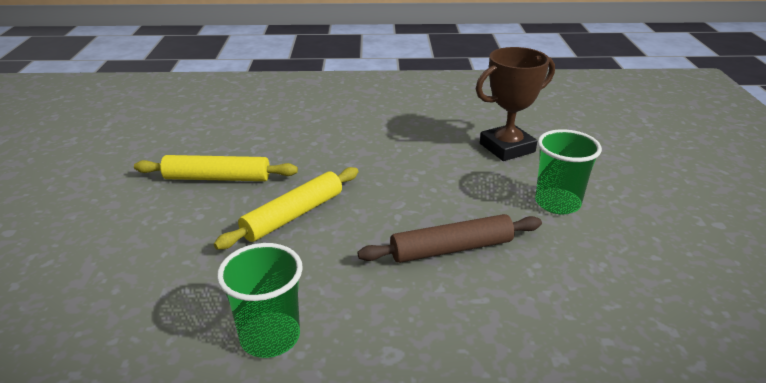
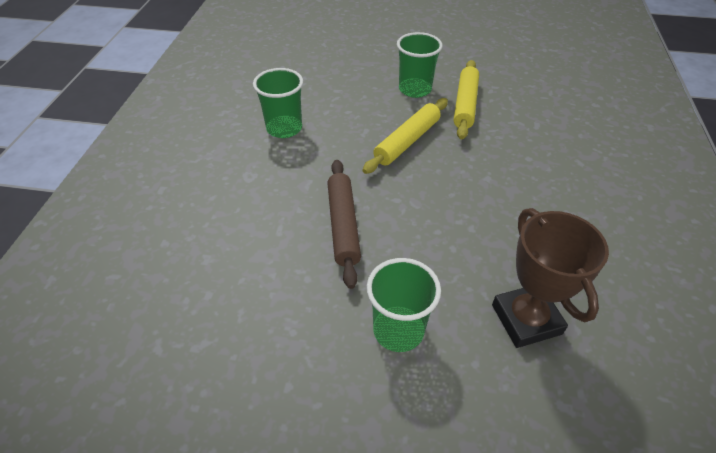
camera: 100 degrees right, 15 degrees up
yellow rolling pin [214,167,359,250] -> yellow rolling pin turned 75 degrees clockwise [363,98,448,174]
none -> green cup [397,32,443,98]

